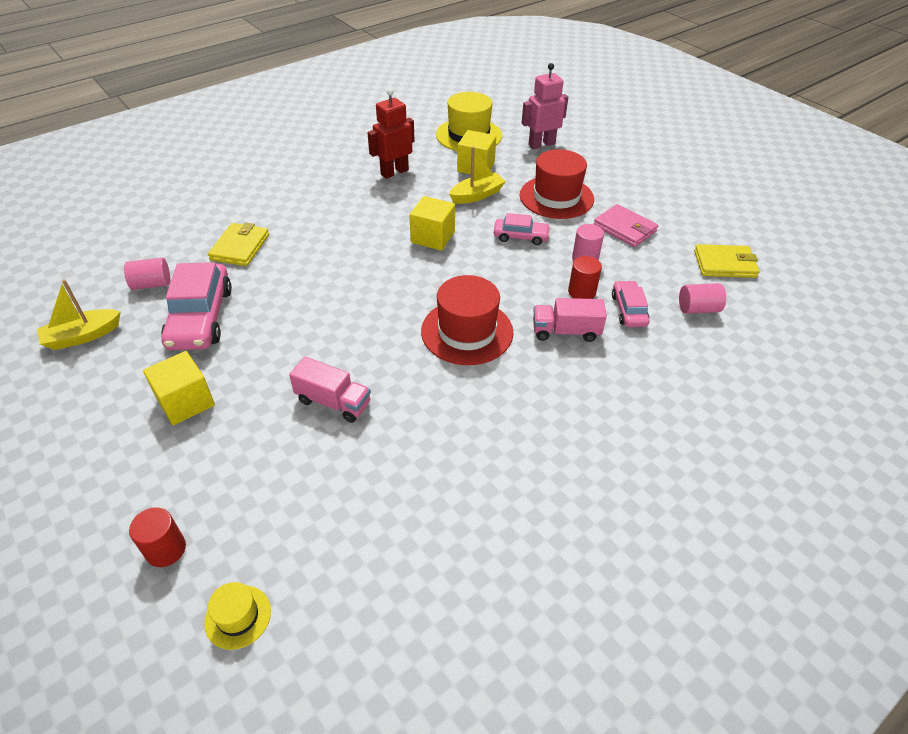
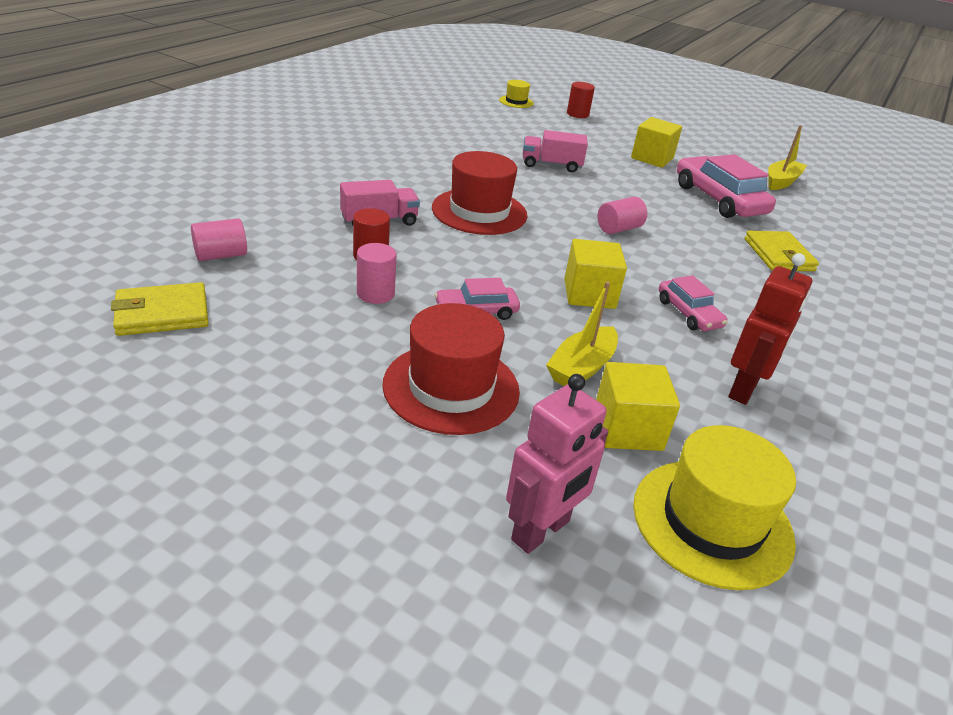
camera: 155 degrees right, 10 degrees down
pink cylinder [124,258,170,290] -> pink cylinder moved to [597,197,647,234]
pink wallet [594,204,658,247] -> none
pink car [612,281,650,327] -> pink car moved to [659,275,727,331]

